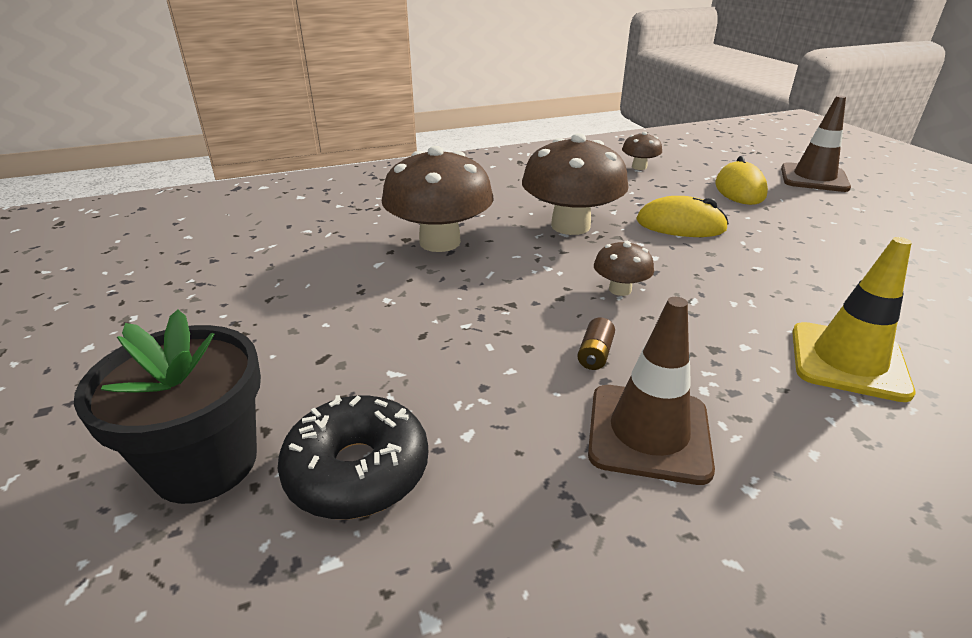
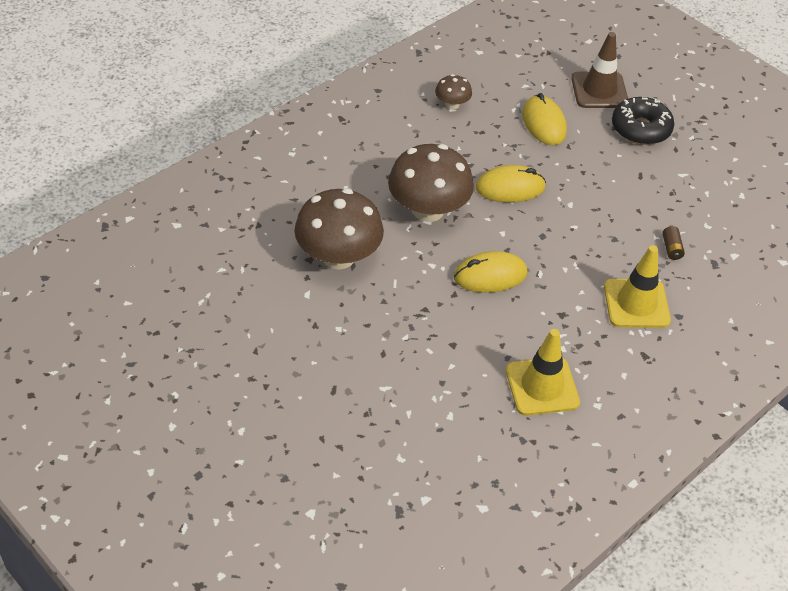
camera: 25 degrees left, 15 degrees up
black flower pot [74,309,261,504] -> none
black donut [278,395,428,519] -> black donut moved to [612,97,674,145]
brown battery [577,317,615,370] -> brown battery moved to [662,226,685,260]
brown traffic cone [588,297,715,485] -> yellow traffic cone [506,329,580,416]
brown mushroom [594,241,654,296] -> yellow mouse [454,251,527,293]

